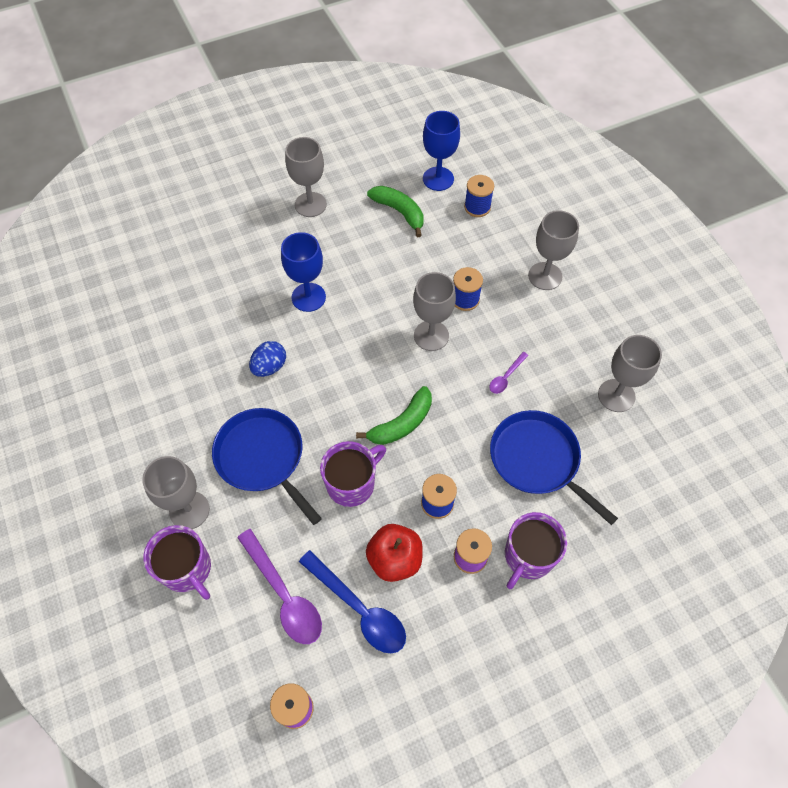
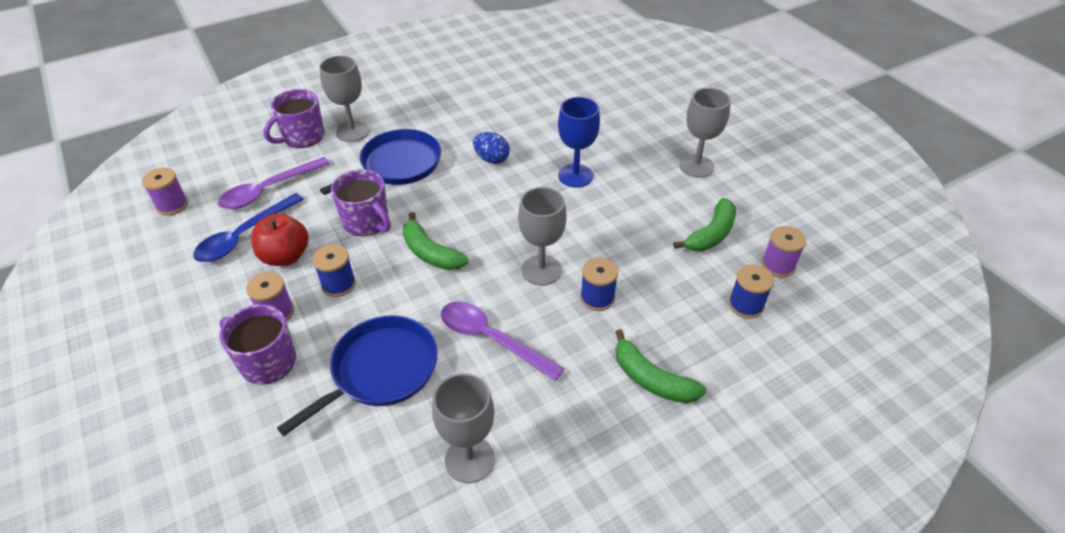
camera: 85 degrees right, 15 degrees down
blue goblet [423,111,460,191] -> purple spool [762,226,806,278]
purple spoon [489,352,529,394] -> purple spoon [441,302,565,381], size x1.97
grey goblet [528,210,579,290] -> green banana [615,329,706,403]

